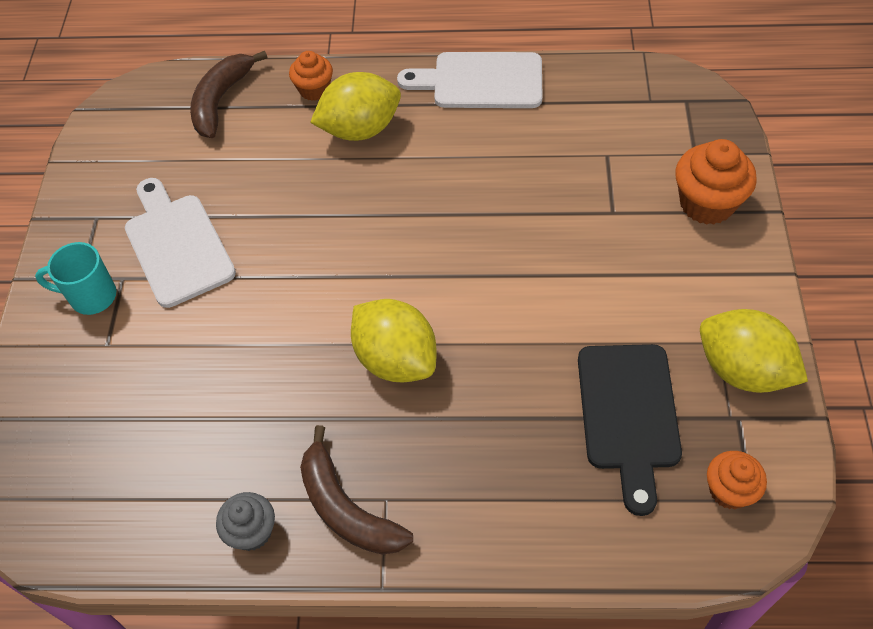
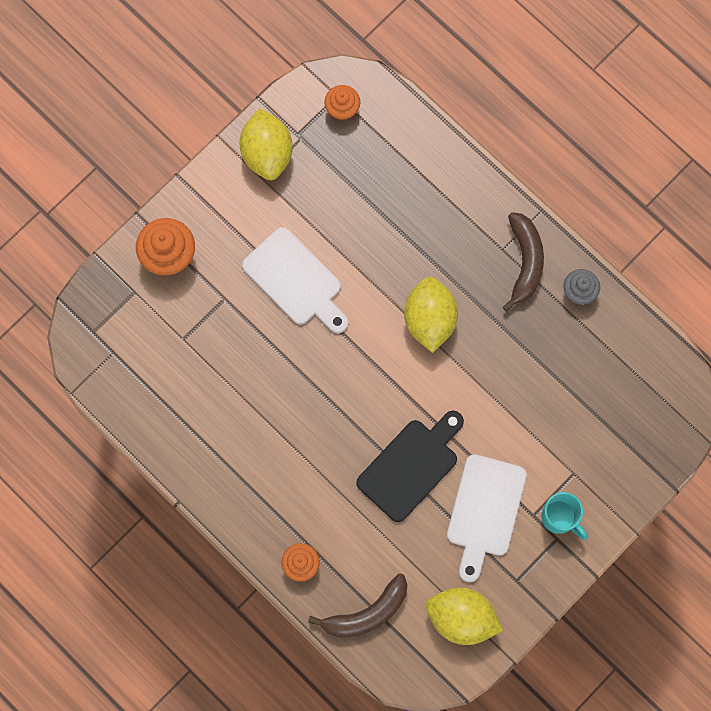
camera: 140 degrees left, 20 degrees up
yellow lemon [310,72,401,141] -> yellow lemon moved to [426,588,503,645]
white cutting board [397,52,543,108] -> white cutting board moved to [242,227,349,333]
black cutting board [578,344,682,516] -> black cutting board moved to [356,411,464,522]

